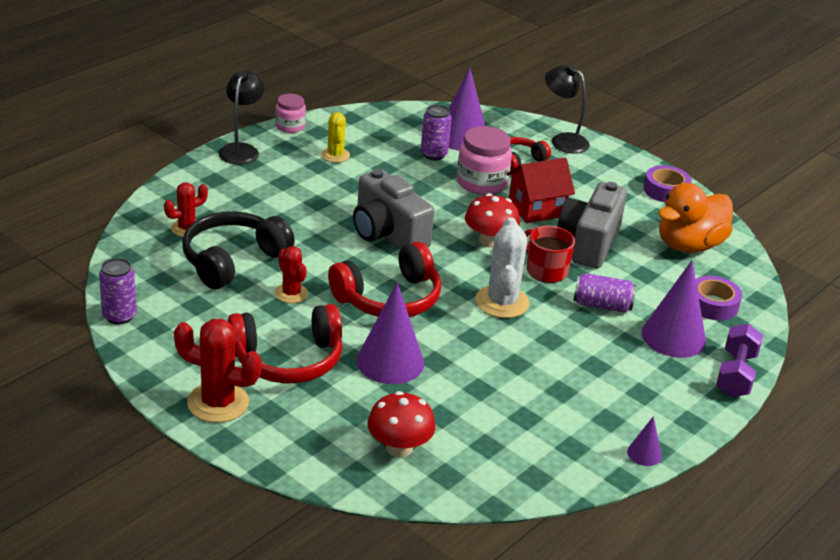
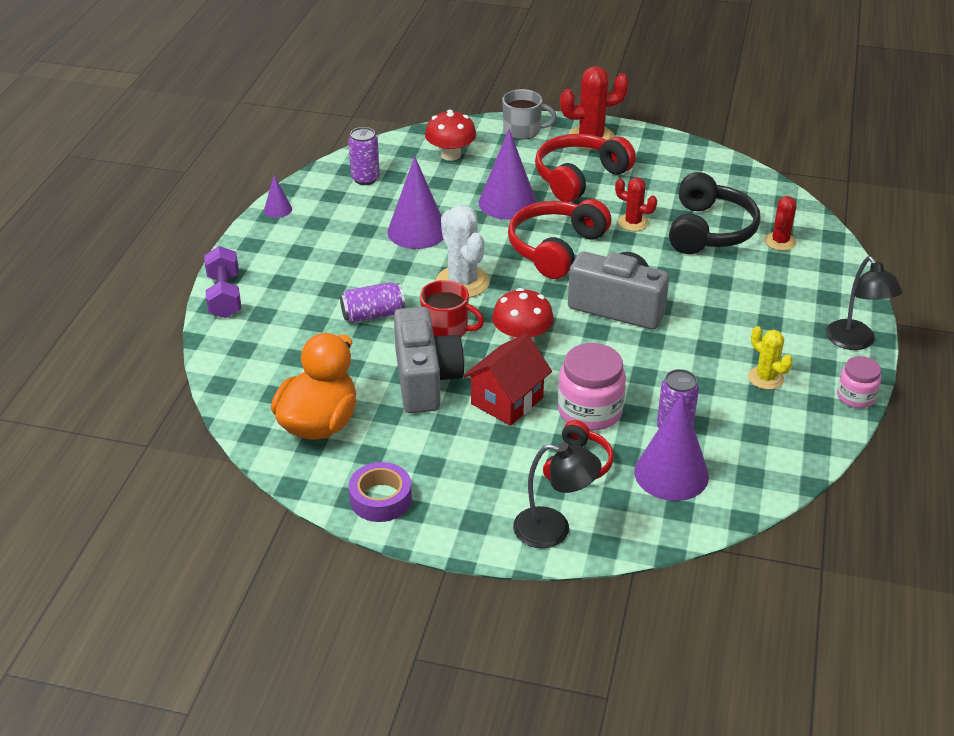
camera: 155 degrees right, 5 degrees up
purple can [99,258,137,325] -> purple can moved to [348,127,380,185]
purple cone [642,260,706,358] -> purple cone moved to [387,156,444,249]
purple tape [696,276,742,321] -> none
none -> grey mug [502,89,557,140]

